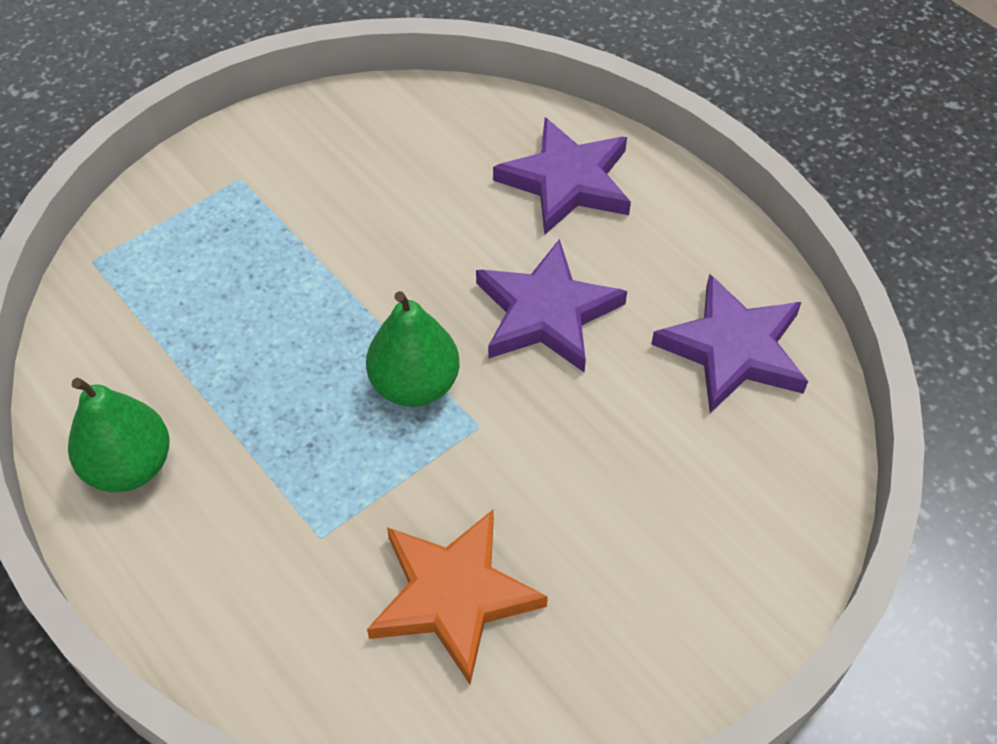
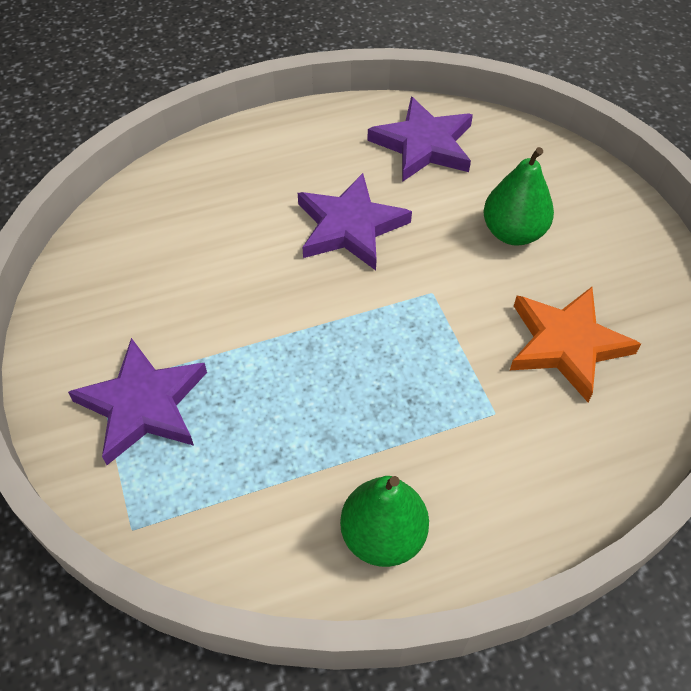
camera: 70 degrees left, 0 degrees up
green pear [366,291,459,407] -> green pear moved to [483,147,554,246]
purple star [493,117,631,235] -> purple star moved to [68,338,207,465]

